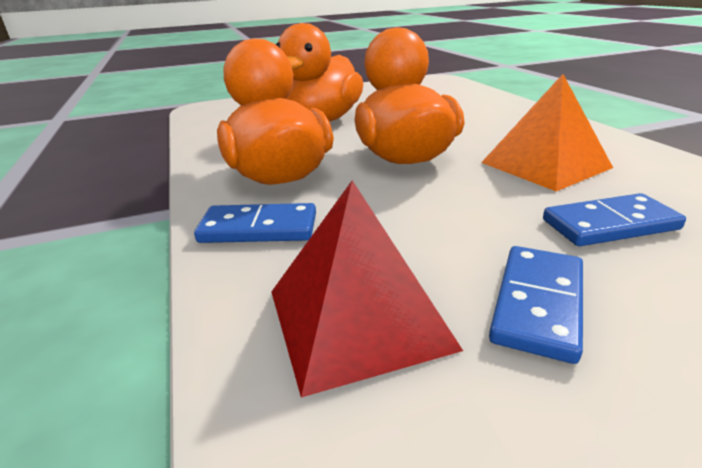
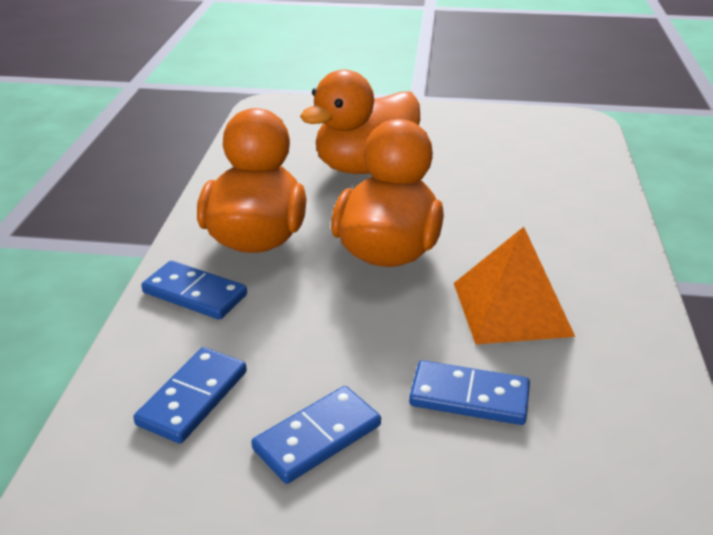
camera: 25 degrees right, 5 degrees up
red pyramid [271,180,463,398] -> blue domino [133,347,247,444]

